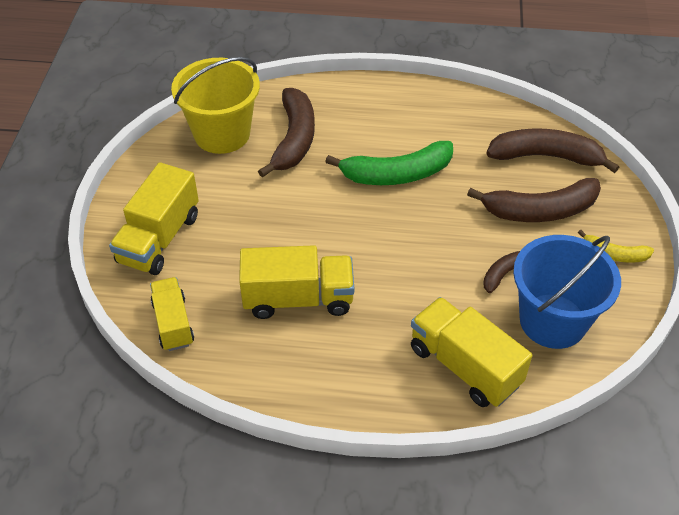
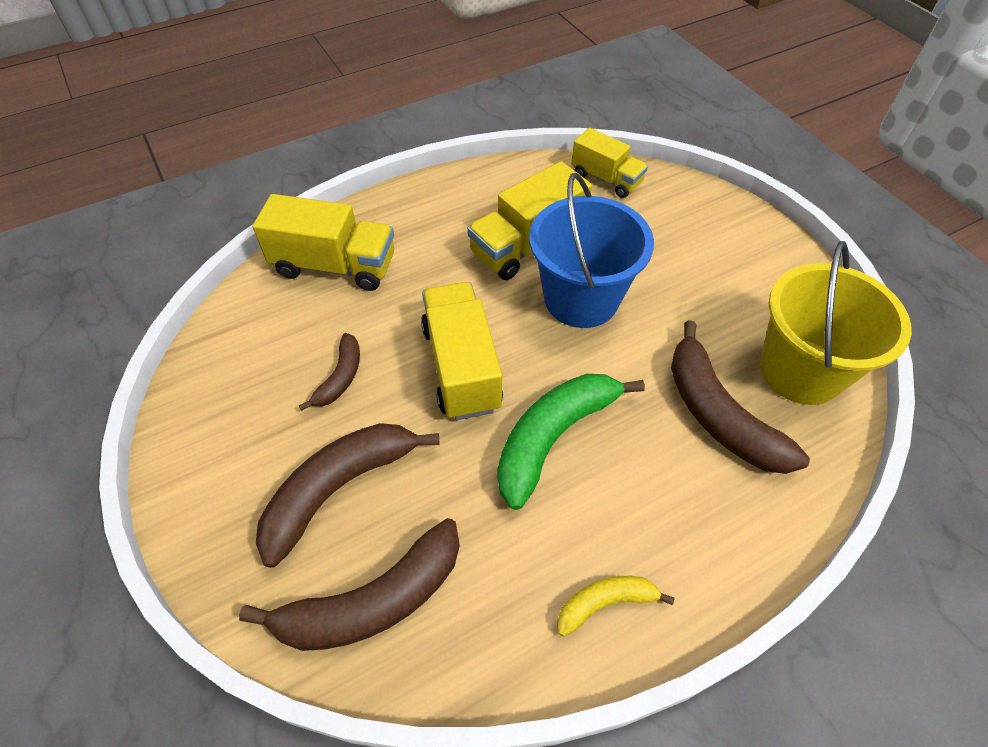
camera: 145 degrees right, 5 degrees up
yellow truck [109,162,199,275] -> yellow truck moved to [421,282,503,420]
blue bucket [513,235,621,349] -> blue bucket moved to [529,173,654,328]
yellow banana [578,230,654,263] -> yellow banana moved to [557,576,675,636]

